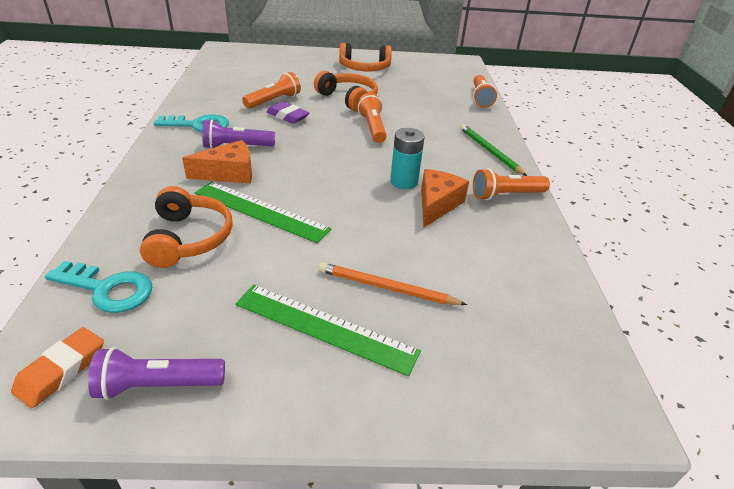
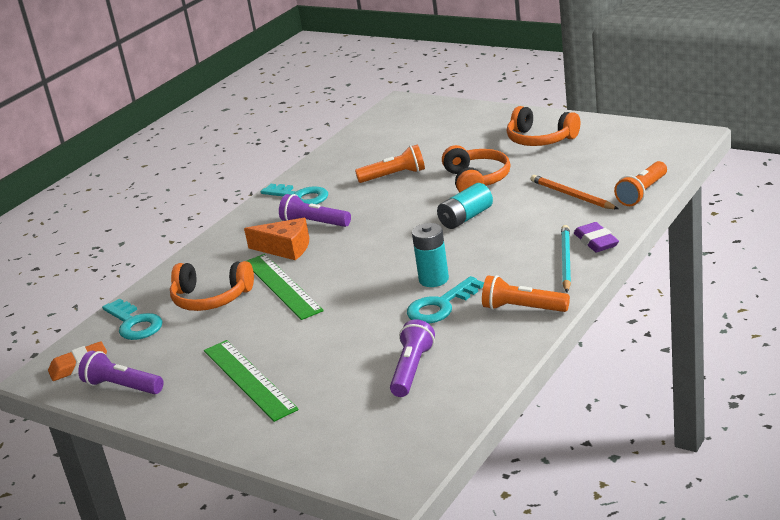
camera: 40 degrees right, 10 degrees down
orange headphones [140,186,233,268] -> orange headphones turned 75 degrees clockwise [170,261,254,311]
purple eraser [267,102,309,124] -> purple eraser moved to [574,222,619,252]
orange pencil [319,262,467,305] -> orange pencil moved to [531,175,618,209]
orange flashlight [358,93,387,143] -> turquoise battery [437,183,493,229]
orange cheese [421,169,469,228] -> turquoise key [407,276,484,324]
green pencil [460,124,527,176] -> turquoise pencil [561,225,571,292]
none -> purple flashlight [390,319,435,397]

